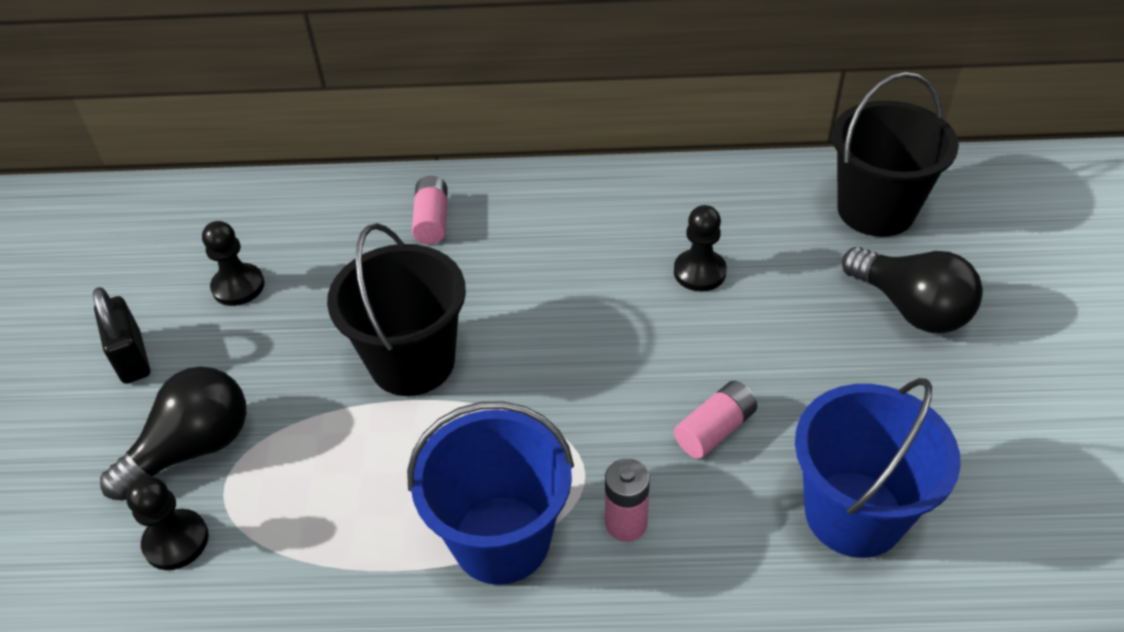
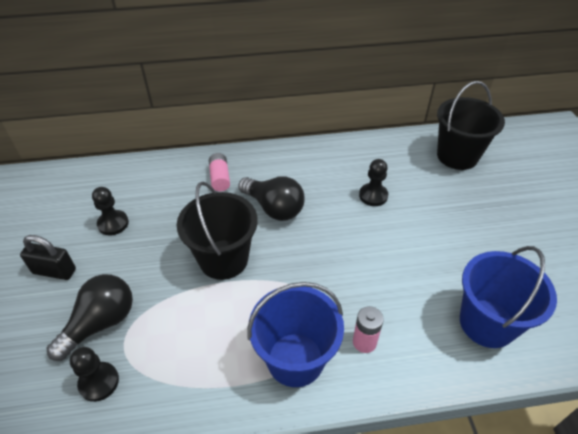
camera: 10 degrees left, 0 degrees up
black padlock [93,287,150,384] -> black padlock turned 45 degrees counterclockwise [20,235,76,280]
pink battery [674,381,757,459] -> none
black light bulb [842,247,983,333] -> black light bulb moved to [238,176,305,221]

